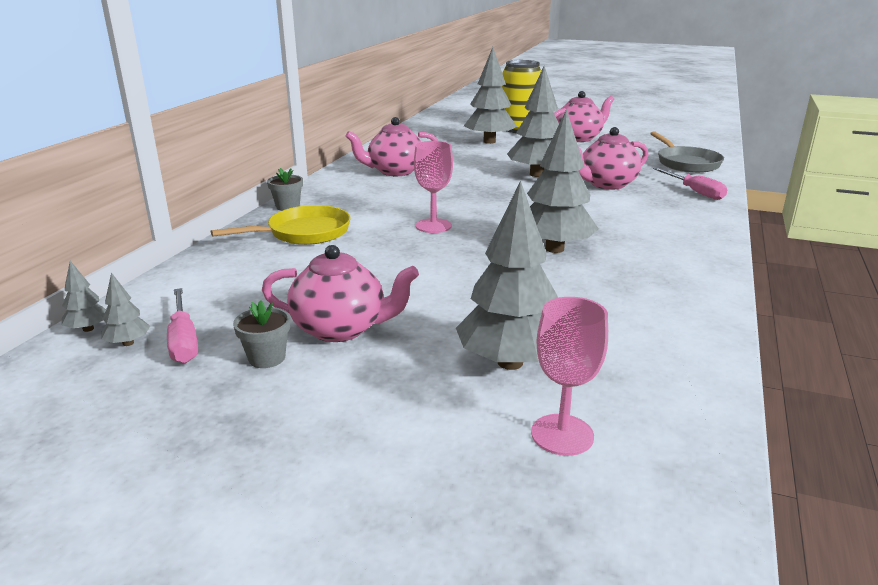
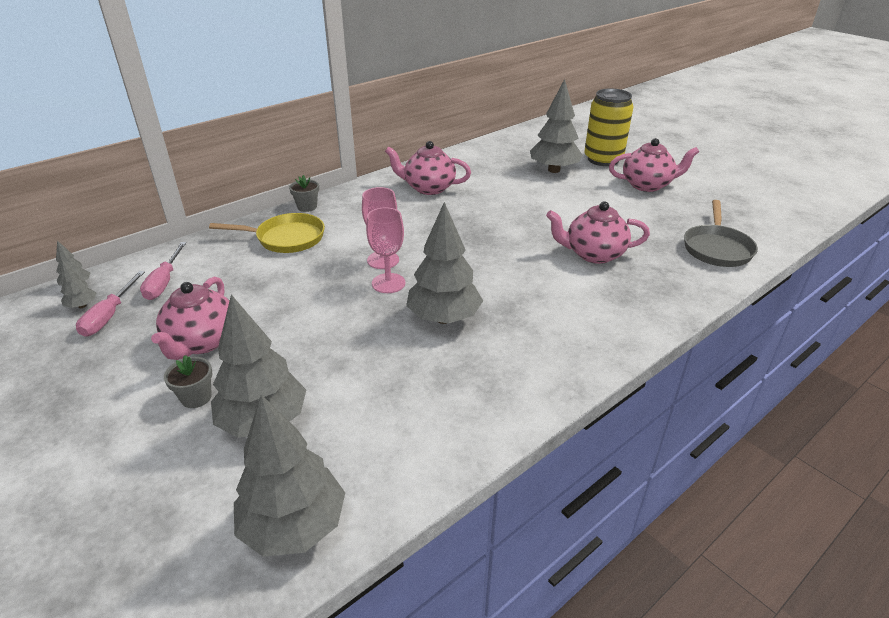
camera: 30 degrees right, 10 degrees up
grey flower pot [233,301,290,368] -> grey flower pot moved to [164,355,212,408]
pink teapot [262,245,419,342] -> pink teapot turned 60 degrees clockwise [151,277,229,360]
grey tree [507,66,559,177] -> grey tree moved to [234,394,345,557]
pink goblet [531,297,608,456] -> pink goblet moved to [366,207,406,293]
pink screwdriver [653,167,727,200] -> pink screwdriver moved to [140,242,186,300]

